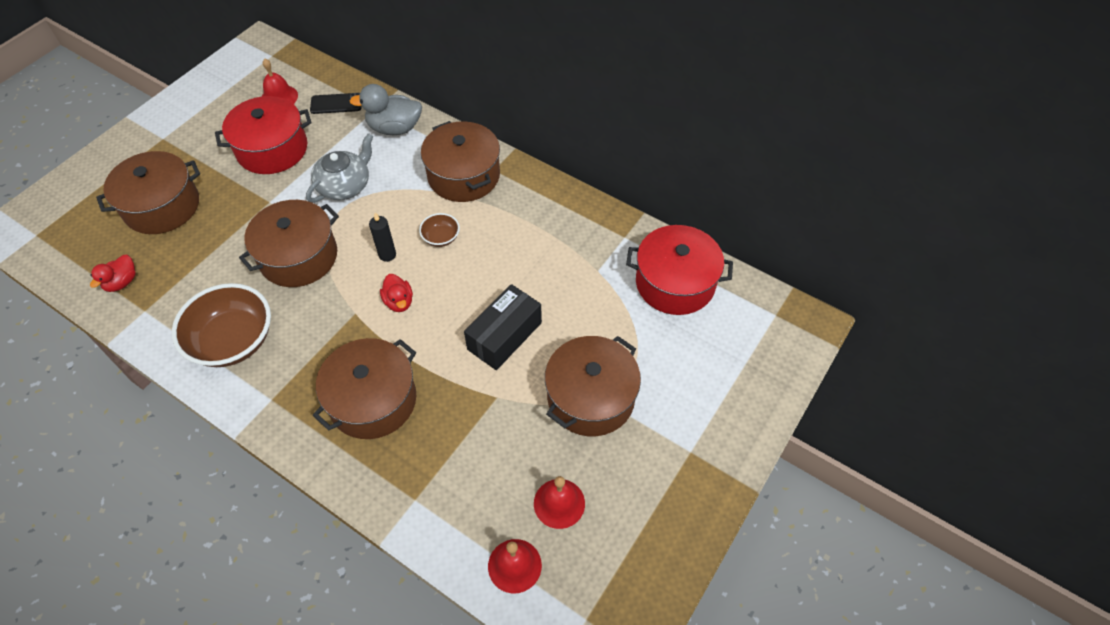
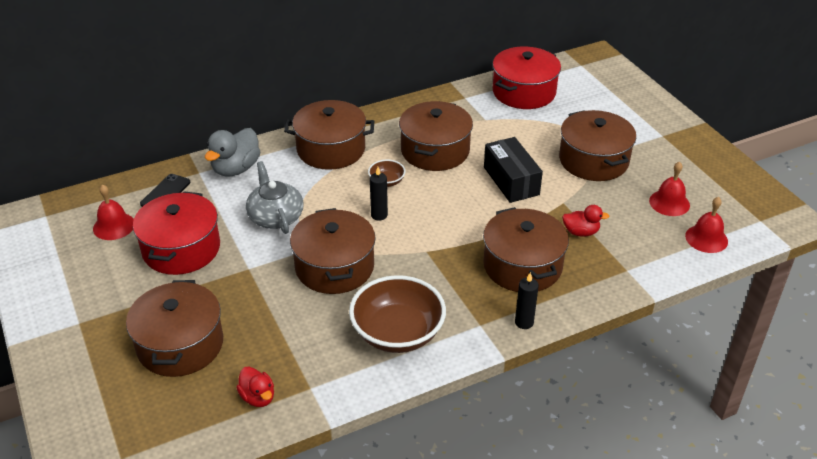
camera: 60 degrees left, 15 degrees down
red duck [380,274,413,312] -> red duck moved to [562,205,609,237]
none -> brown pot [399,101,473,171]
none -> black candle [515,272,539,329]

